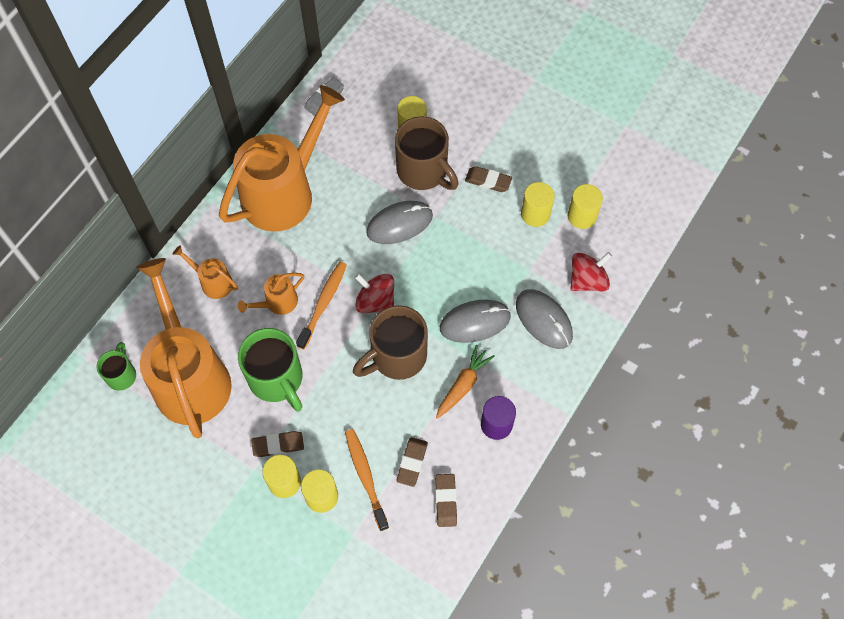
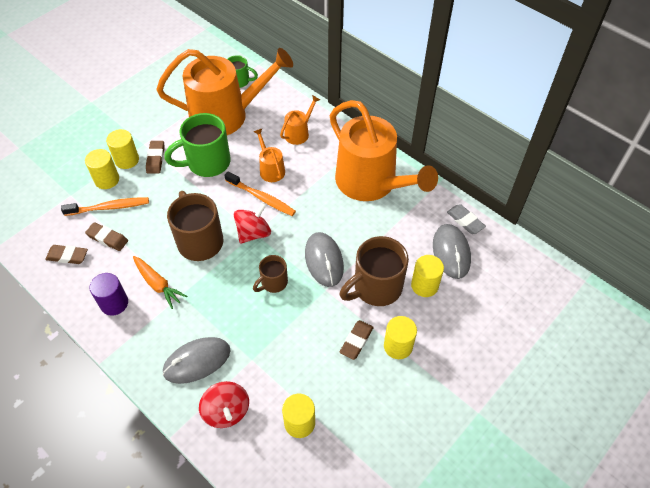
camera: 100 degrees right, 10 degrees down
grey mouse [440,300,511,343] -> grey mouse moved to [433,224,471,279]
yellow cylinder [521,182,555,227] -> yellow cylinder moved to [384,316,417,359]
none -> brown mug [253,255,288,293]

